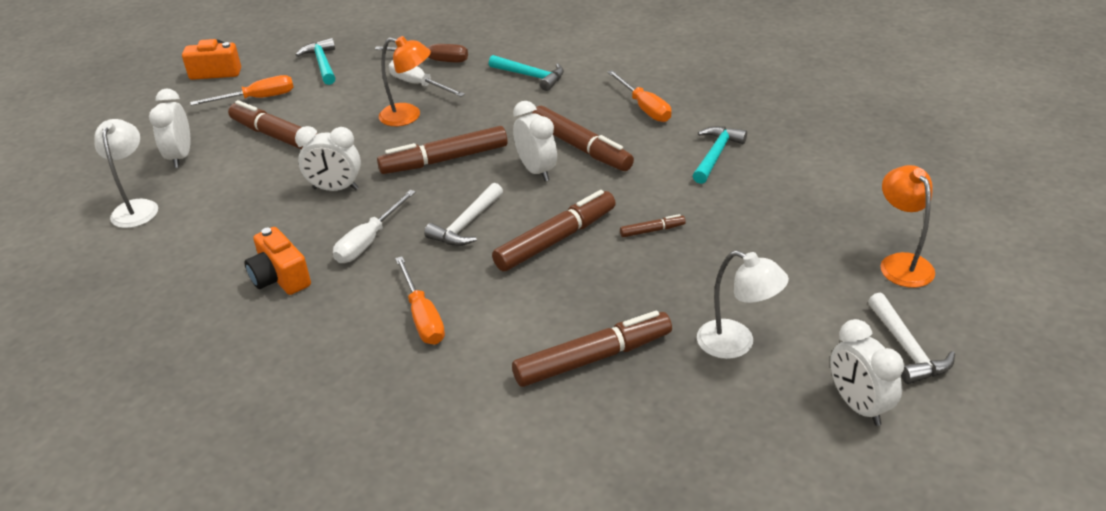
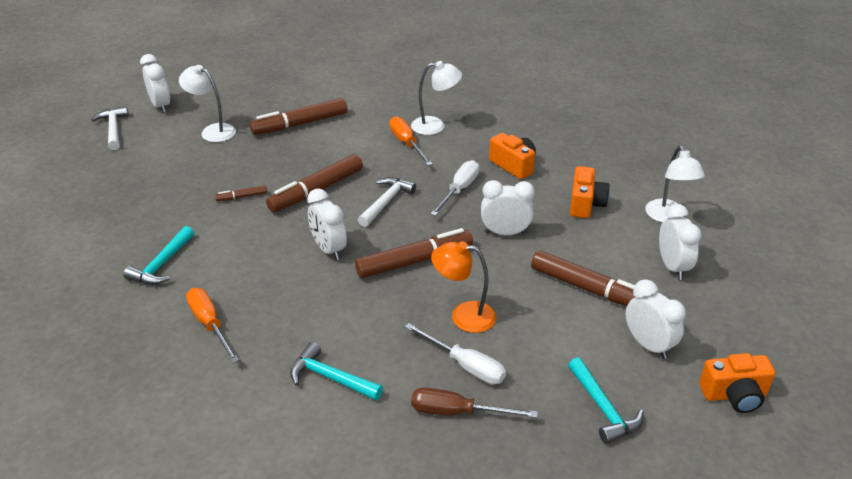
camera: 175 degrees right, 0 degrees up
orange screwdriver [190,75,294,106] -> white clock [625,279,686,359]
brown marker [532,106,634,171] -> none
orange lamp [881,165,935,288] -> none
none -> white lamp [411,61,462,135]
none -> orange camera [570,166,610,218]

